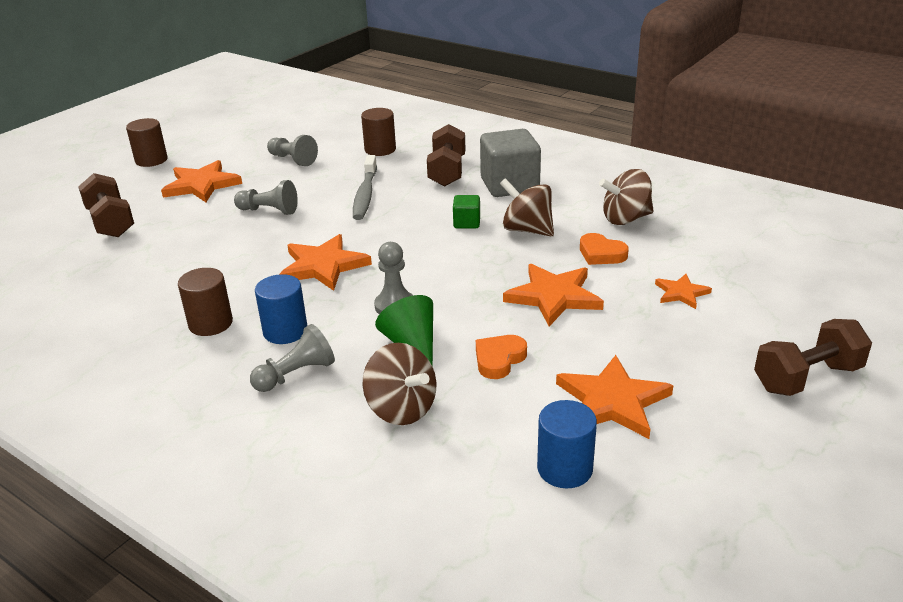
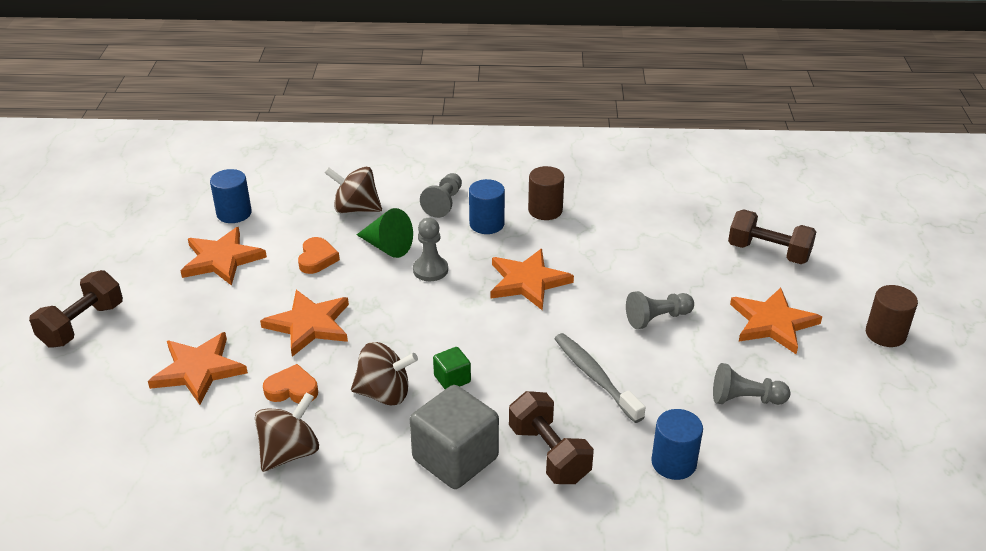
camera: 145 degrees right, 5 degrees up
brown cylinder [361,108,396,156] -> blue cylinder [651,409,703,480]
orange star [655,274,712,309] -> orange star [148,332,248,405], size x1.77

